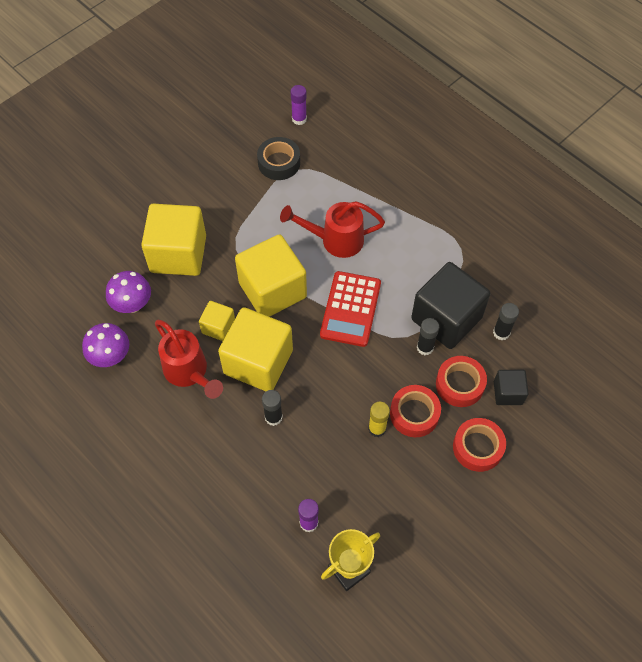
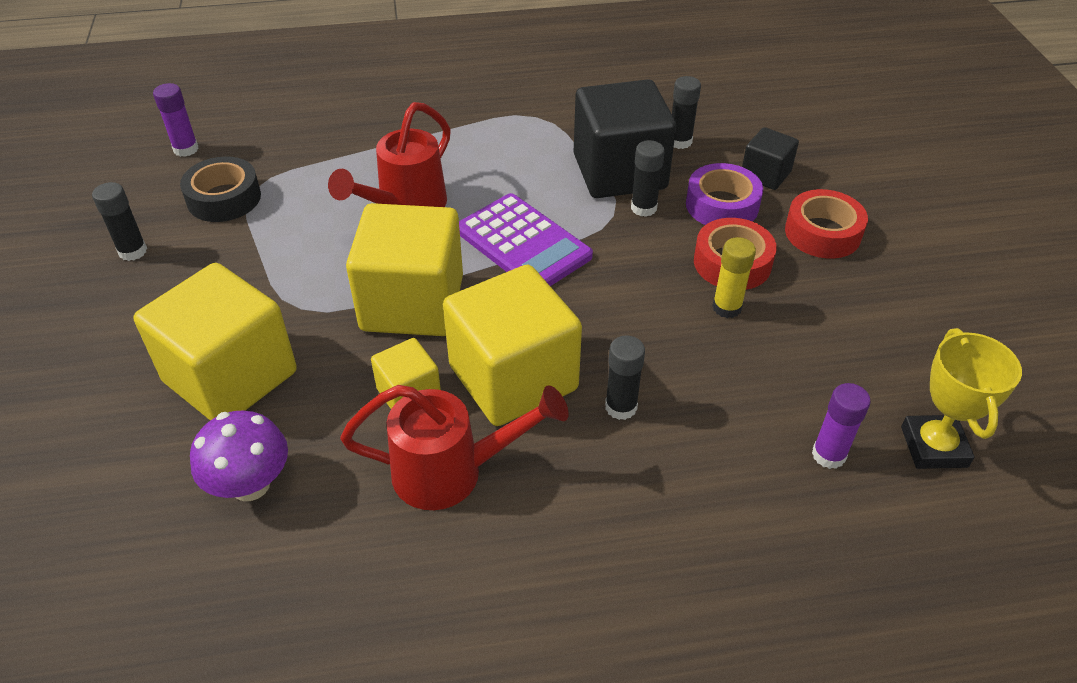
camera: 55 degrees left, 15 degrees down
purple mushroom [82,323,129,367] -> none
red calculator [320,271,381,347] -> purple calculator [459,193,593,286]
red tape [436,356,487,407] -> purple tape [686,163,763,225]
none -> black glue stick [92,182,147,261]

